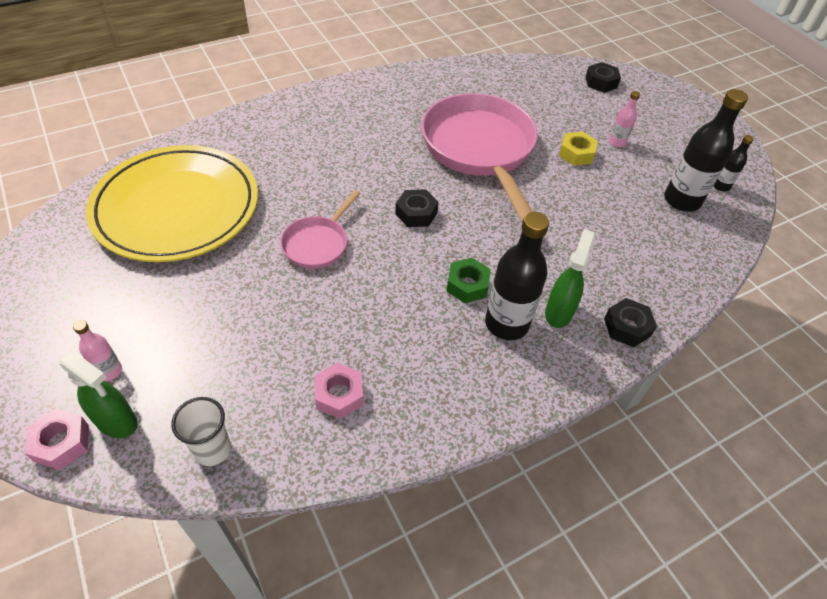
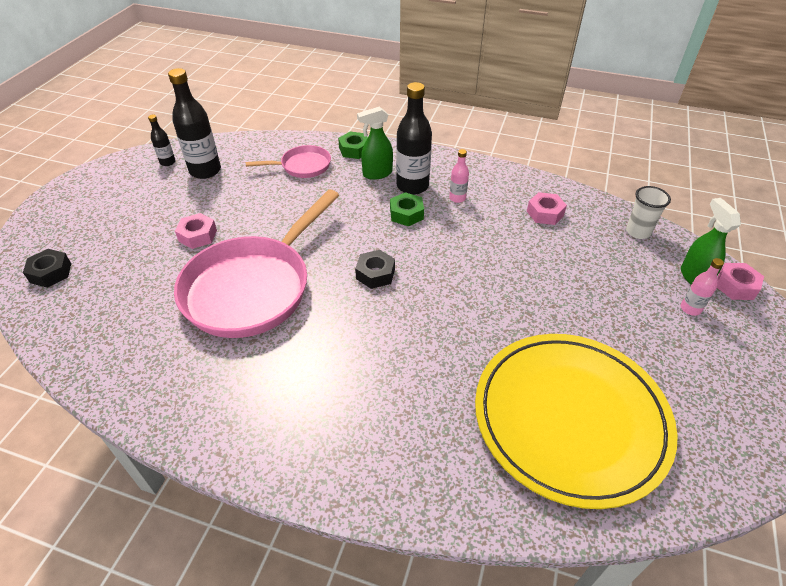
camera: 130 degrees left, 5 degrees down
pink pan [280,190,361,269] -> pink pan moved to [246,145,331,178]
yellow nut [559,132,598,166] -> pink nut [175,213,217,249]
black nut [604,298,657,347] -> green nut [338,132,368,159]
pink bottle [609,91,640,147] -> pink bottle moved to [449,149,469,203]

